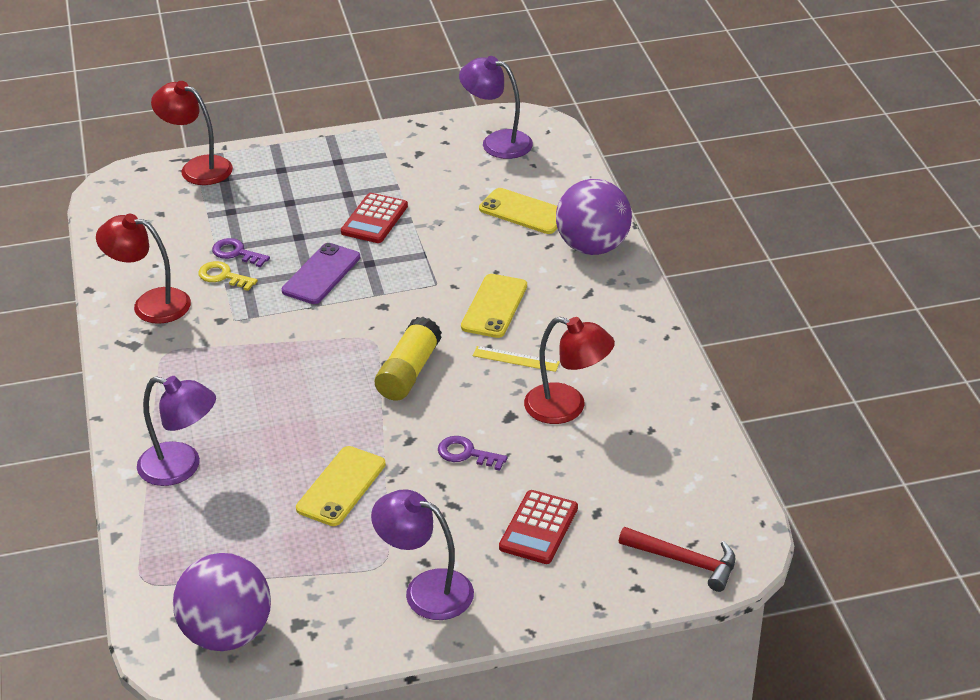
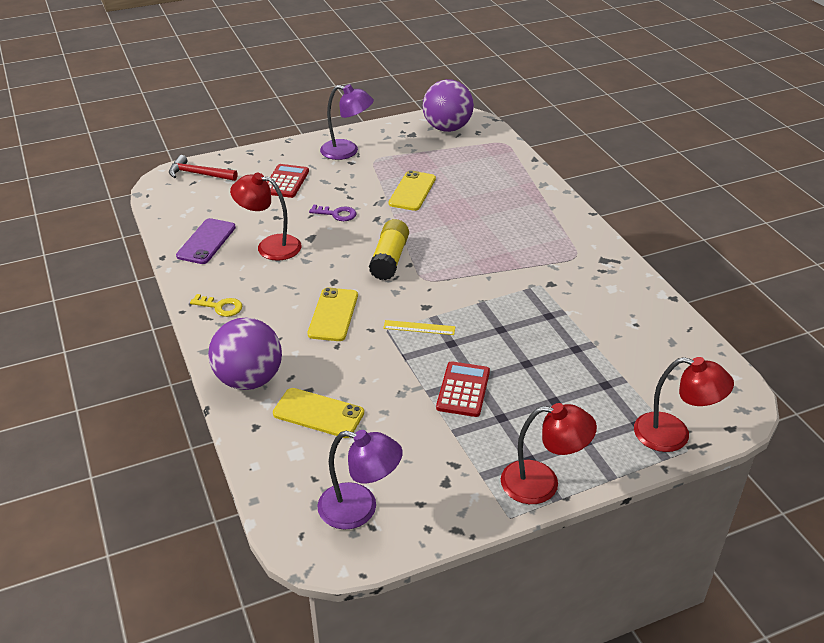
camera: 170 degrees right, 0 degrees up
red lamp [96,214,191,324] -> red lamp moved to [501,403,597,504]
purple lamp [137,376,216,486] -> none
yellow key [198,261,258,291] -> yellow key moved to [190,294,242,317]
purple key [212,238,270,267] -> none
purple phone [282,243,360,304] -> purple phone moved to [176,218,236,264]
yellow ruler [473,346,560,372] -> yellow ruler moved to [383,320,455,335]

